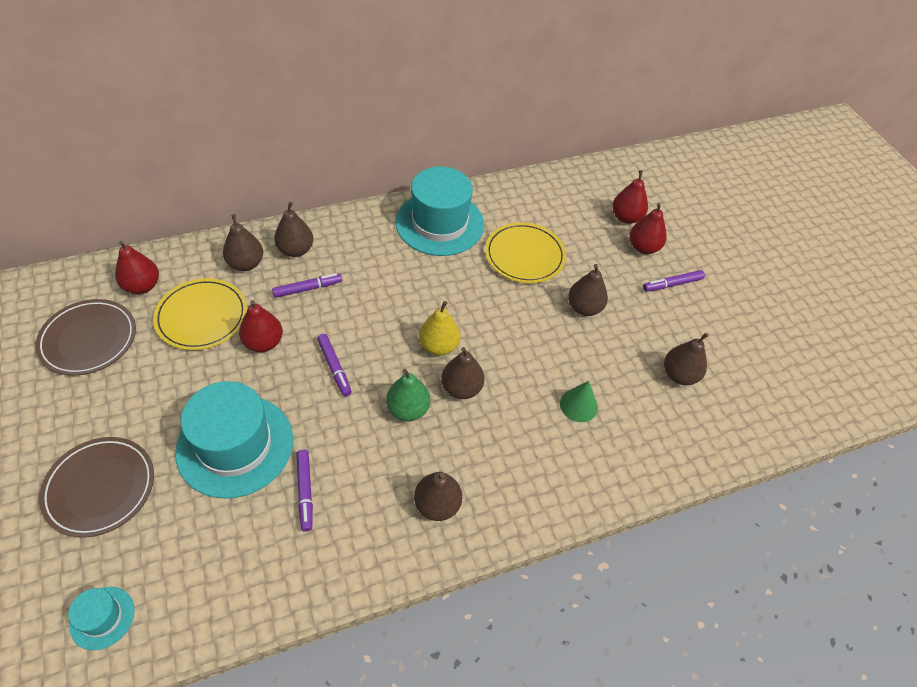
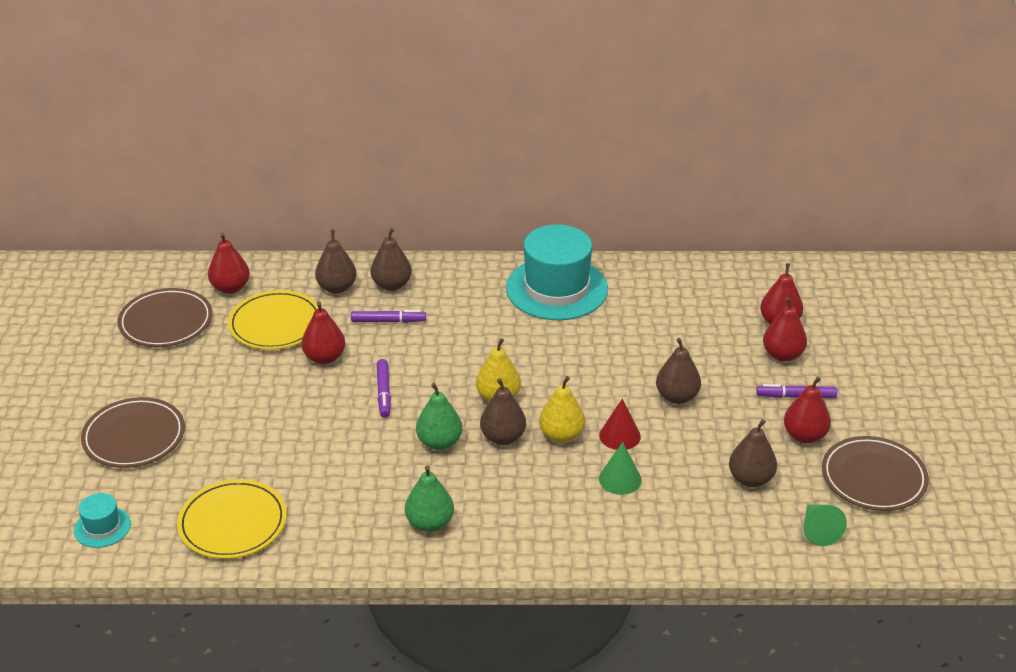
camera: 25 degrees right, 15 degrees down
turquoise hat [175,381,293,499] -> none
purple marker [296,450,313,532] -> none
brown pear [414,472,462,521] -> green pear [405,465,454,532]
yellow plate [485,222,566,283] -> yellow plate moved to [177,479,287,559]
none -> yellow pear [539,376,585,443]
none -> red cone [599,399,641,450]
none -> red pear [784,377,831,444]
none -> green cone [803,504,847,546]
none -> brown plate [822,436,929,511]

